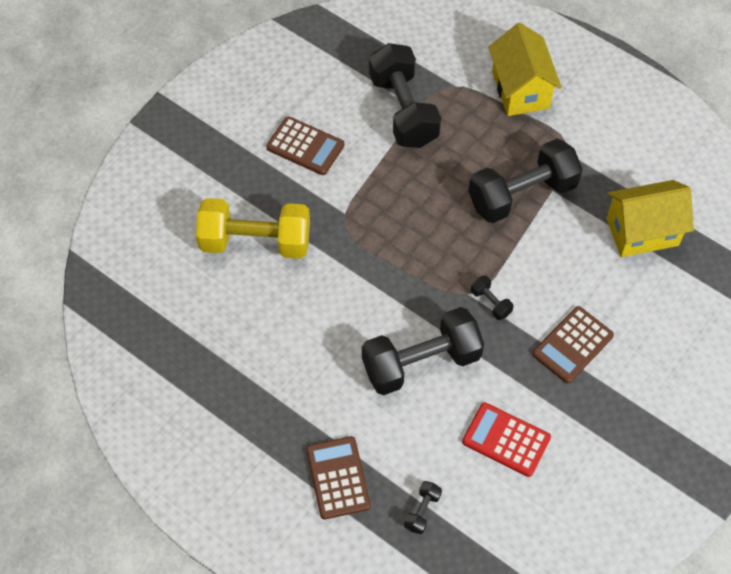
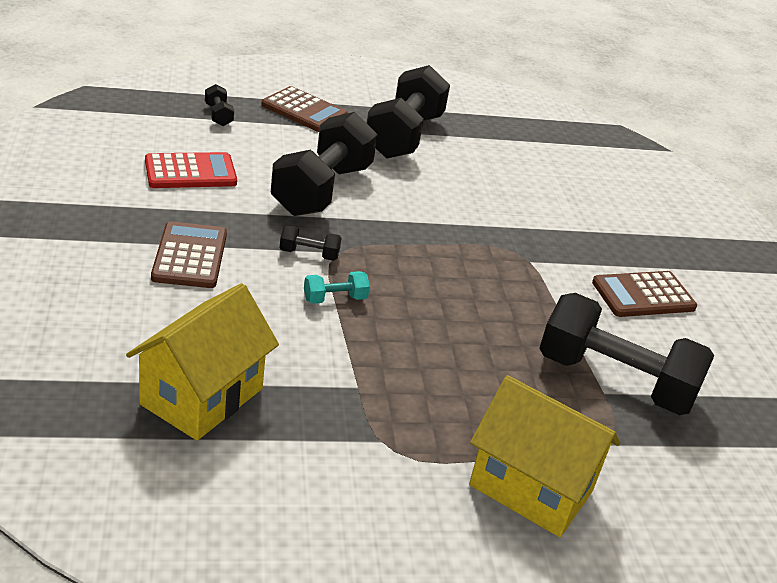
camera: 130 degrees right, 25 degrees down
yellow dumbbell [196,198,310,259] -> none
black dumbbell [468,139,583,223] -> black dumbbell moved to [367,65,450,159]
none -> turquoise dumbbell [304,271,370,304]

